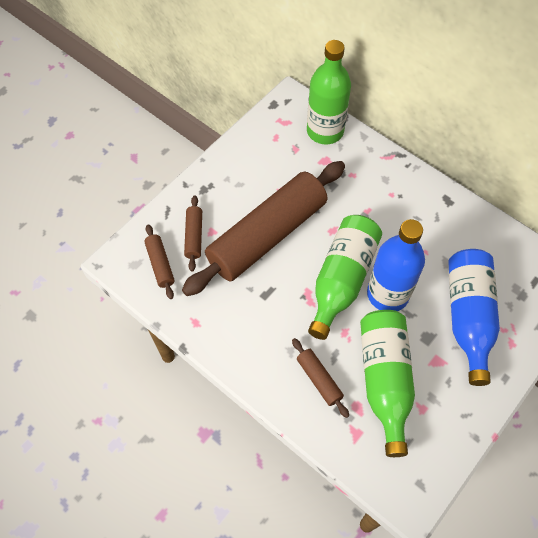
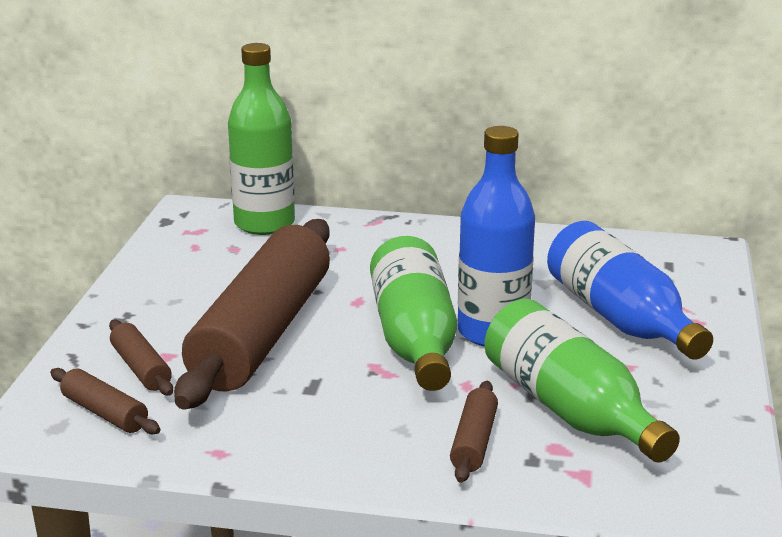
camera: 30 degrees left, 35 degrees down
brown rolling pin [292,338,349,418] -> brown rolling pin turned 75 degrees clockwise [450,381,498,483]

